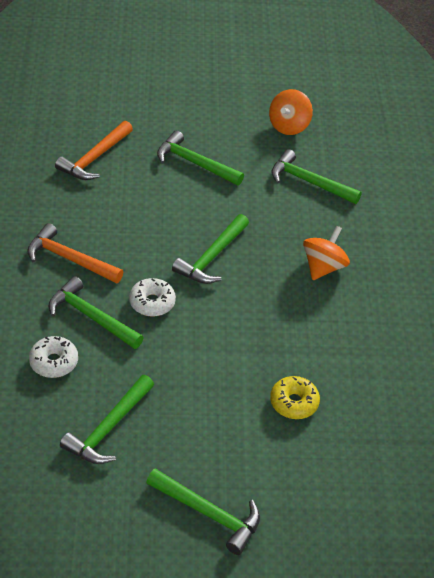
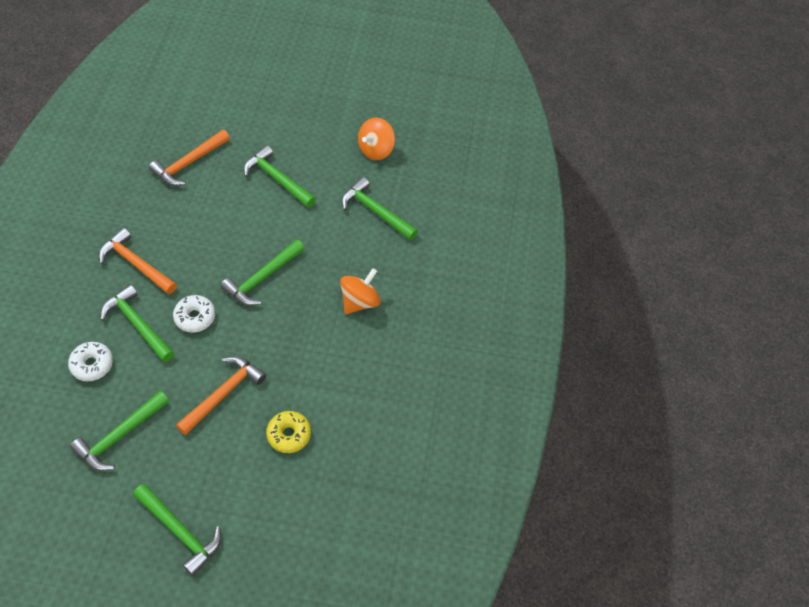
camera: 10 degrees right, 10 degrees up
none -> orange hammer [176,356,266,435]

